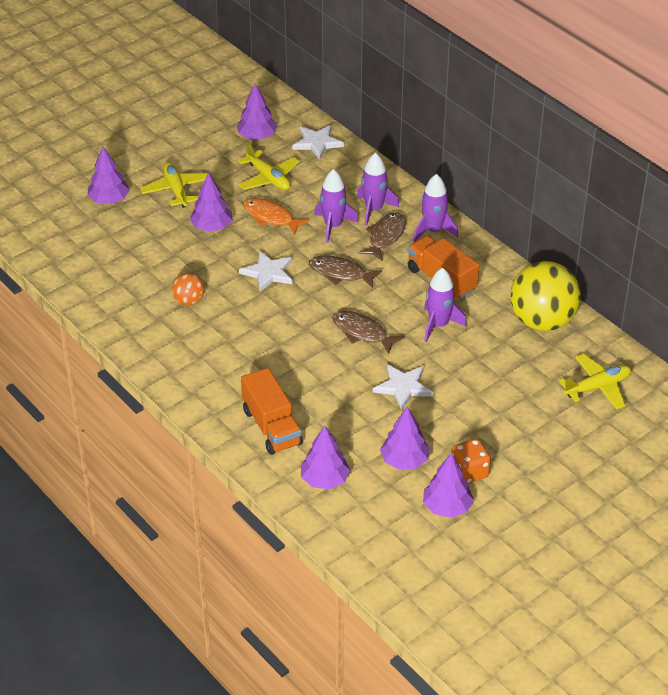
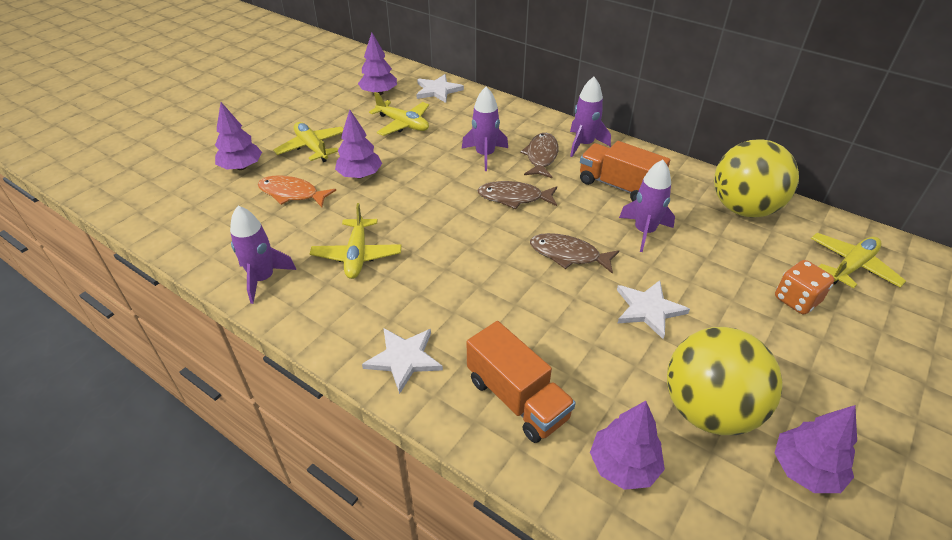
camera: 15 degrees left, 0 degrees up
orange ball [172,273,204,305] -> yellow plane [310,203,402,279]
white star [239,251,293,292] -> white star moved to [362,328,443,394]
orange fish [243,198,310,235] -> orange fish moved to [258,175,336,207]
purple rocket [357,153,400,226] -> purple rocket moved to [230,206,296,304]
purple tree [380,407,429,470] -> yellow ball [667,327,782,435]
orange dice [451,439,491,484] -> orange dice moved to [775,260,834,314]

